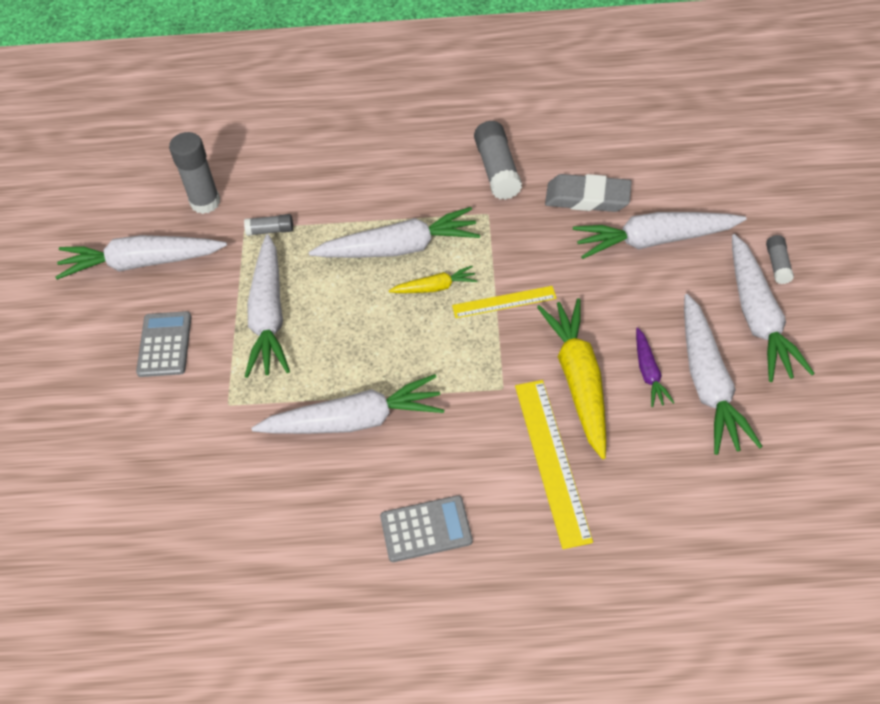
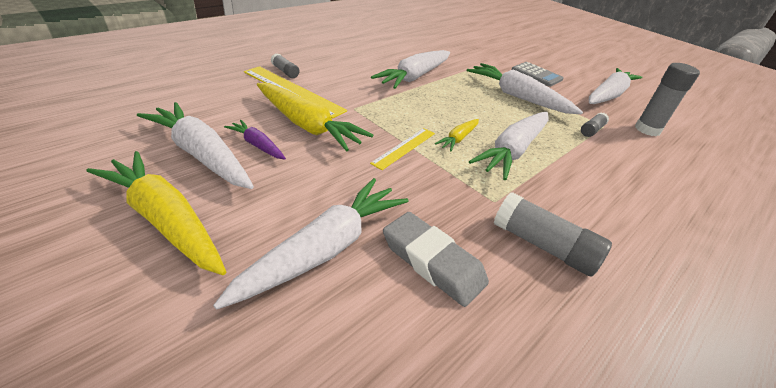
camera: 130 degrees right, 15 degrees down
grey calculator [380,495,473,562] -> none
grey eraser [545,174,632,212] -> grey eraser turned 75 degrees clockwise [383,212,489,307]
white carrot [732,234,815,382] -> yellow carrot [87,151,226,275]
grey glue stick [766,235,794,284] -> grey glue stick moved to [271,53,300,78]

